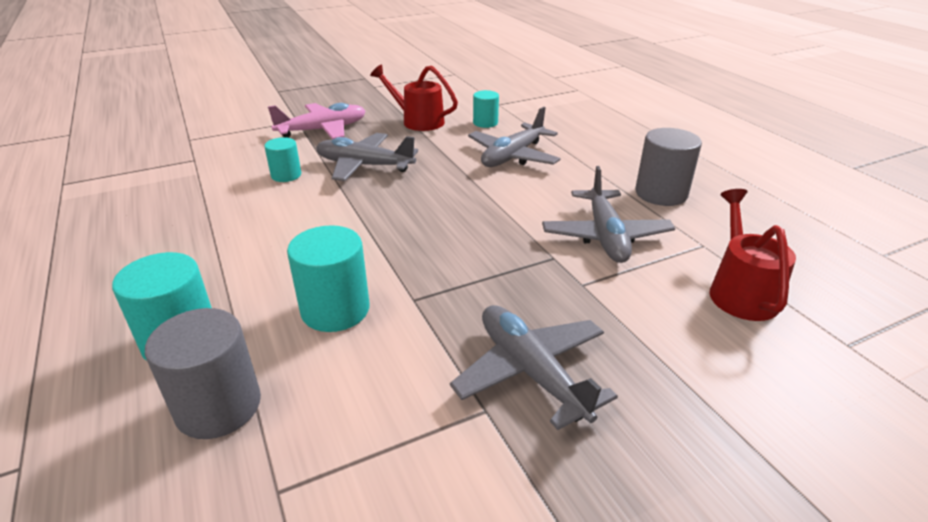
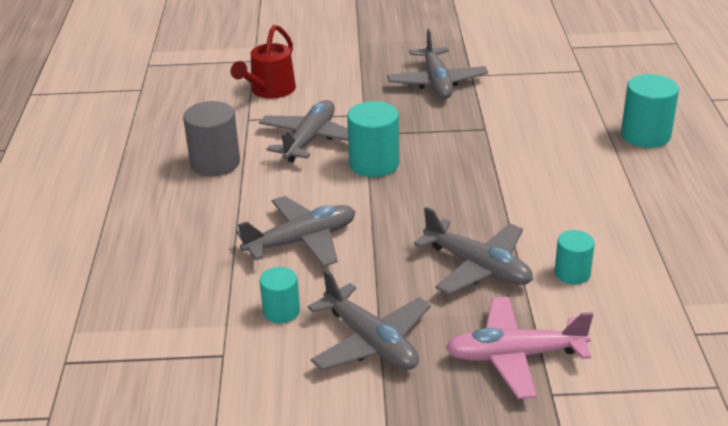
camera: 155 degrees left, 0 degrees up
grey cylinder [145,308,261,439] -> none
turquoise cylinder [287,225,370,332] -> turquoise cylinder moved to [347,101,399,177]
red watering can [370,64,458,131] -> grey plane [308,269,431,370]

